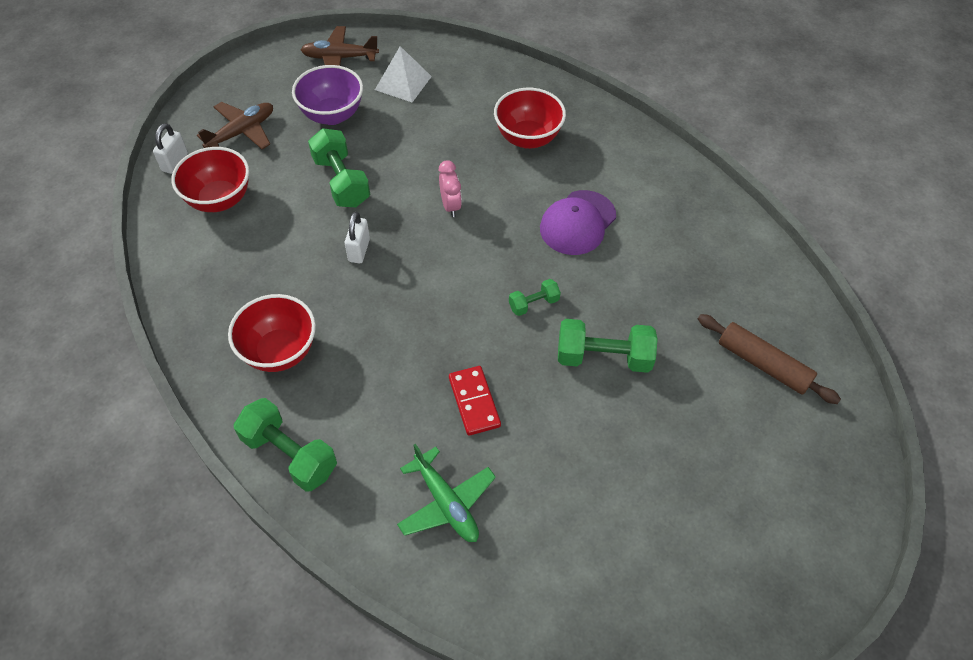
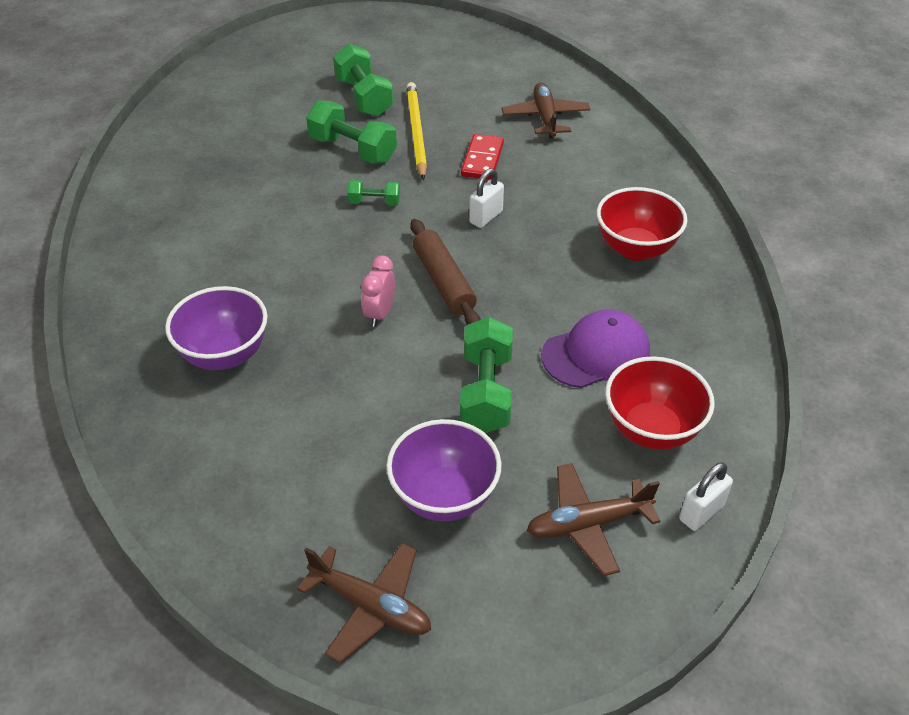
camera: 150 degrees left, 10 degrees down
green dumbbell [234,398,337,492] -> green dumbbell moved to [333,44,393,117]
white padlock [345,212,370,263] -> white padlock moved to [469,168,504,228]
white pyramid [375,46,432,102] -> none
green plane [397,444,496,542] -> brown plane [502,83,590,138]
red bowl [494,87,566,149] -> purple bowl [165,286,267,370]
purple cap [540,190,616,255] -> purple cap moved to [541,310,650,388]
brown rolling pin [698,314,841,404] -> brown rolling pin moved to [410,219,481,325]
none -> yellow pencil [406,82,427,180]

